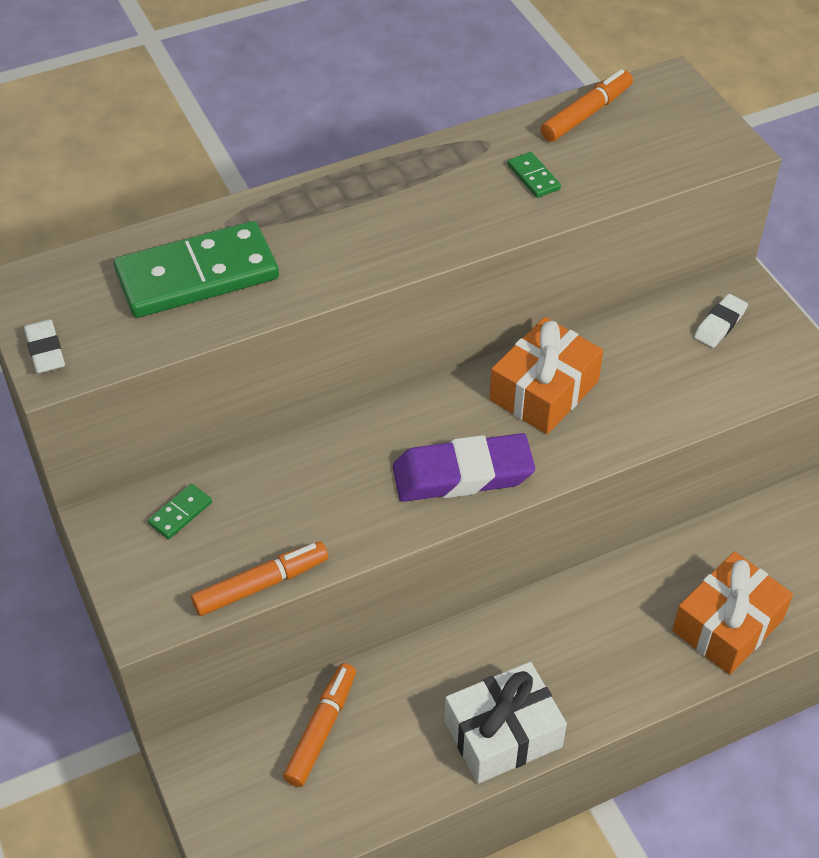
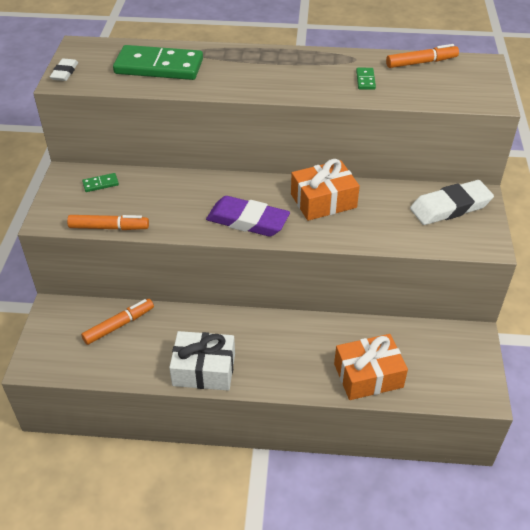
camera: 30 degrees right, 5 degrees down
white eraser [694,294,748,348] -> white eraser [410,180,494,225], size x1.91

